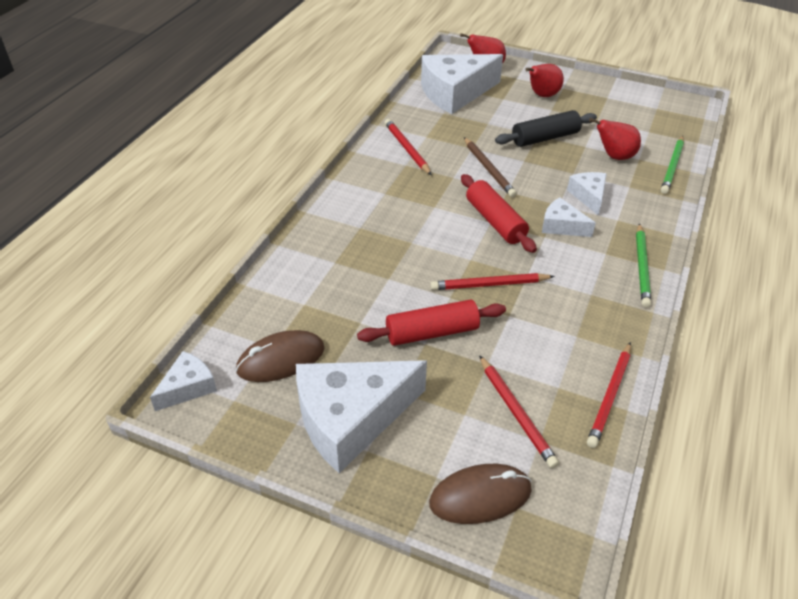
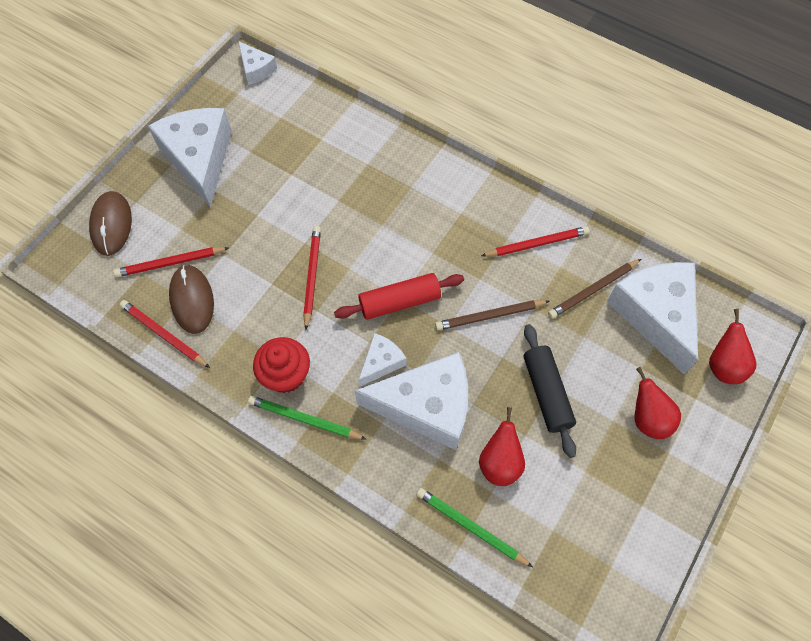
camera: 100 degrees right, 20 degrees up
brown mouse [236,330,325,382] -> brown mouse moved to [169,265,214,334]
red rolling pin [357,299,506,346] -> none
white cheese [567,172,607,215] -> white cheese [355,352,468,450], size x2.04
none -> red cupcake [253,337,310,393]
none -> brown pencil [548,259,641,319]

